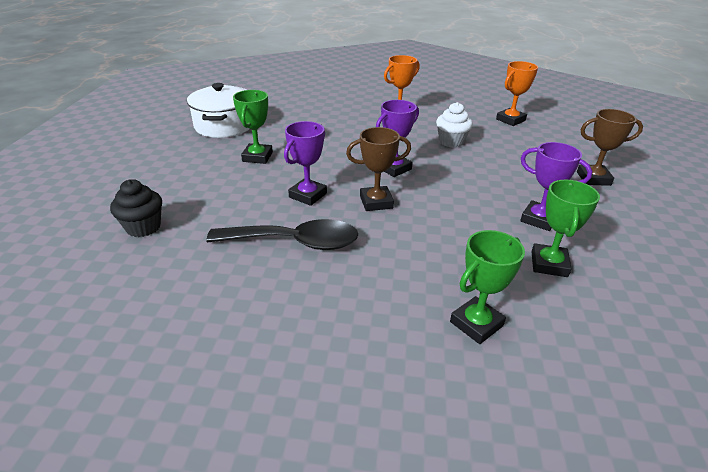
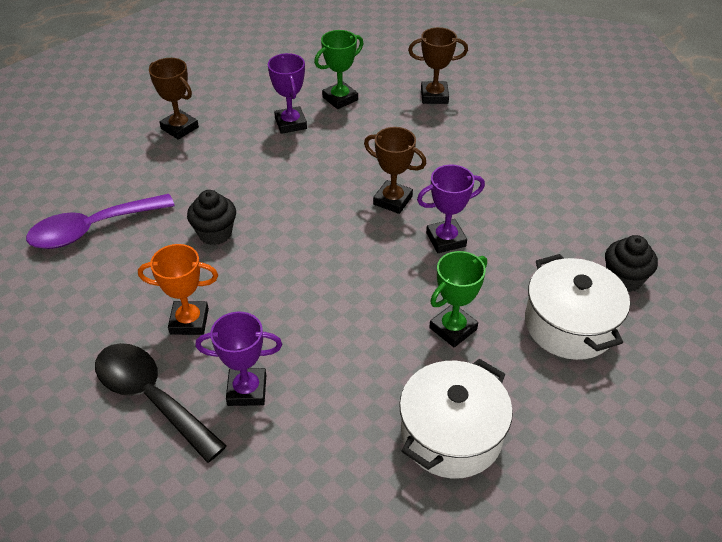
camera: 140 degrees left, 10 degrees up
black spoon [207,219,358,250] -> black spoon moved to [95,343,227,463]
purple trophy [376,100,419,177] -> purple trophy moved to [195,311,282,406]
white cupcake [436,102,473,148] -> black cupcake [187,190,236,245]
green trophy [450,230,525,344] -> brown trophy [408,27,468,104]
orange trophy [496,61,538,126] -> purple spoon [26,194,175,249]
none -> white pot [525,254,630,360]

